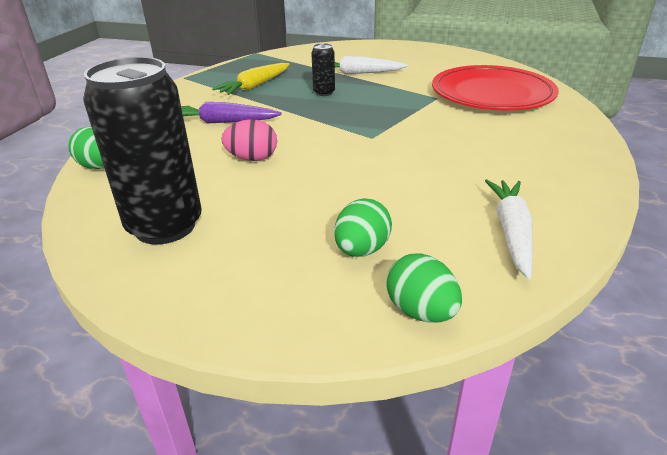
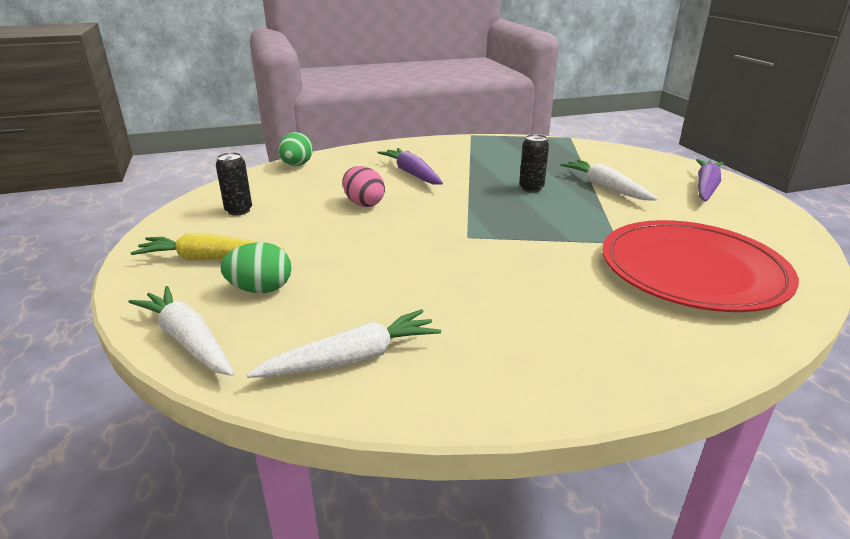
camera: 55 degrees right, 5 degrees down
black can [83,57,201,244] -> black can [216,152,252,216], size x0.45
yellow carrot [212,63,290,95] -> yellow carrot moved to [131,233,284,260]
green egg [386,253,462,323] -> white carrot [129,286,234,376]
none -> purple carrot [696,159,723,201]

